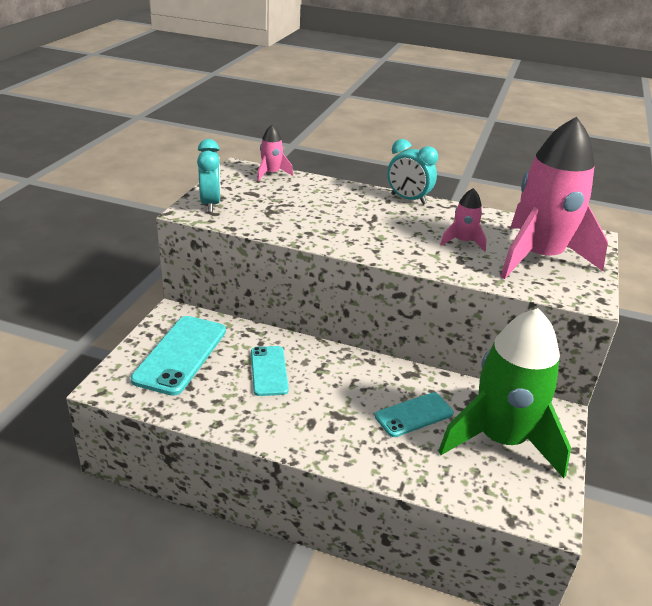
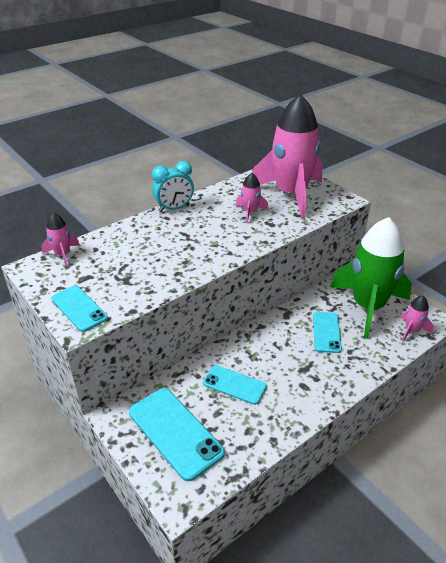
camera: 55 degrees left, 5 degrees up
turquoise clock [197,139,221,212] -> turquoise phone [51,286,108,332]
none -> pink rocket [400,296,434,342]

